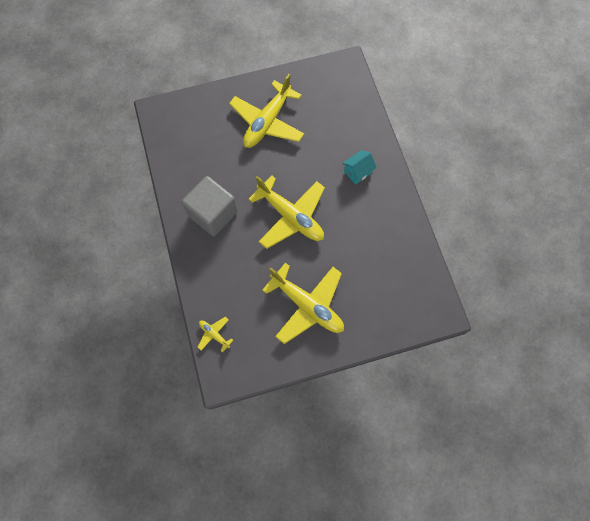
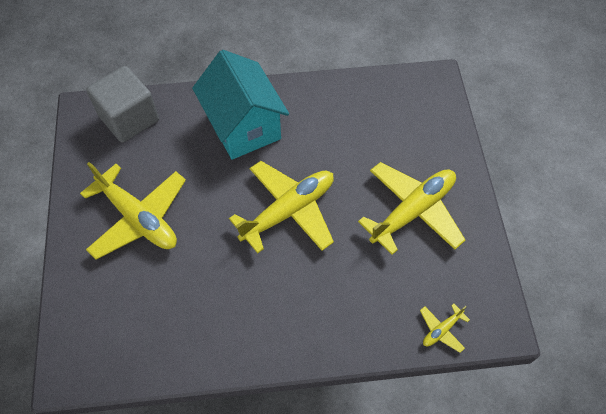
camera: 80 degrees left, 10 degrees down
grey cube [182,176,238,236] -> grey cube moved to [86,66,159,142]
turquoise house [342,150,377,185] -> turquoise house [192,50,289,160], size x2.25

